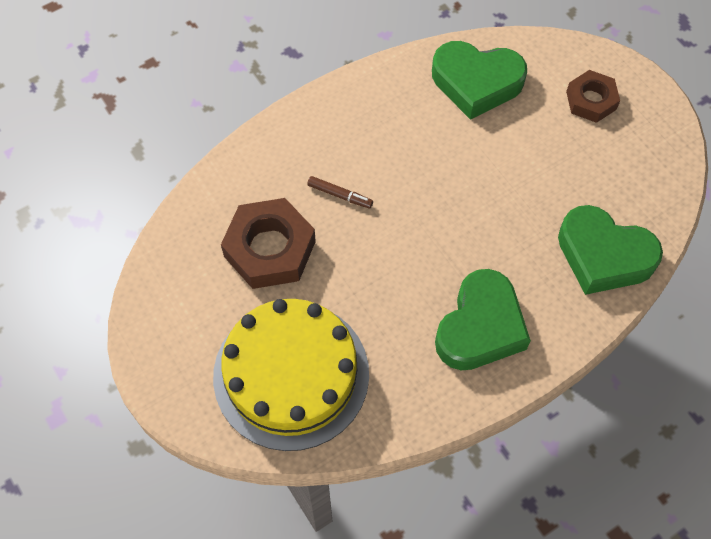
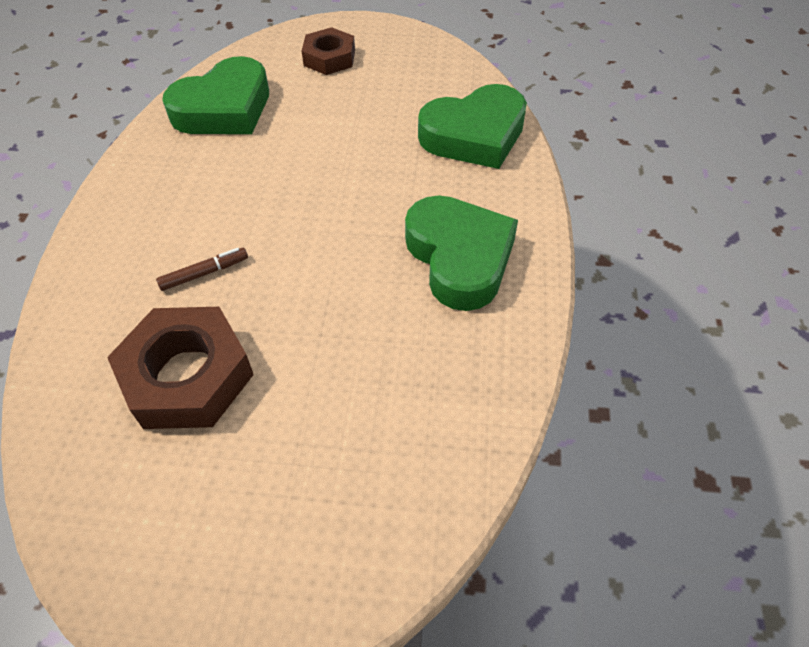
camera: 50 degrees left, 10 degrees down
yellow cake [213,299,369,451] -> none

